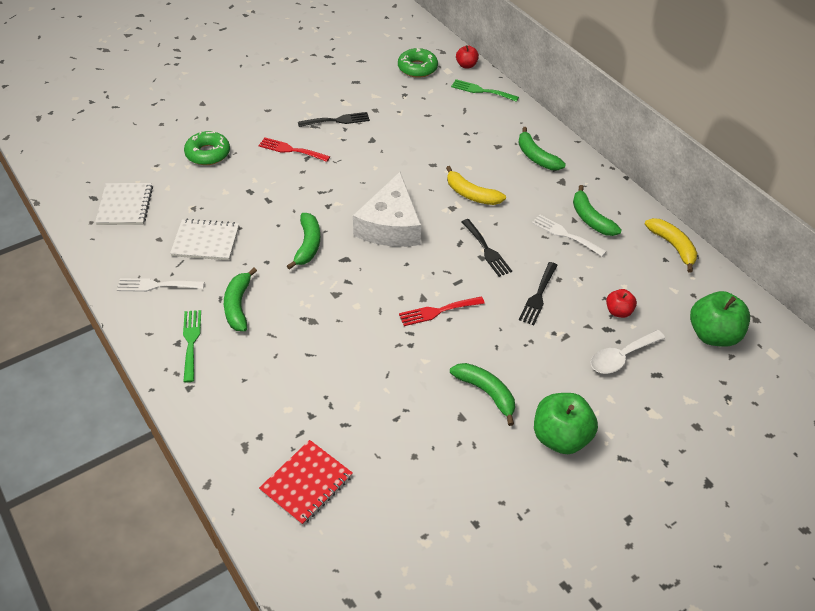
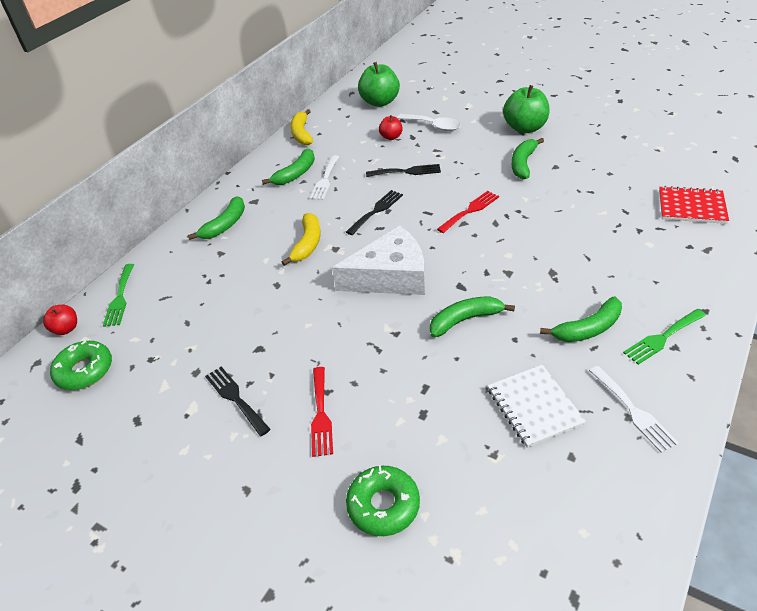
camera: 110 degrees left, 5 degrees down
white notebook [95,183,153,225] -> none
red fork [399,296,485,326] -> red fork turned 90 degrees counterclockwise [437,191,499,233]
yellow banana [645,218,697,273] -> yellow banana turned 45 degrees counterclockwise [290,109,313,145]

